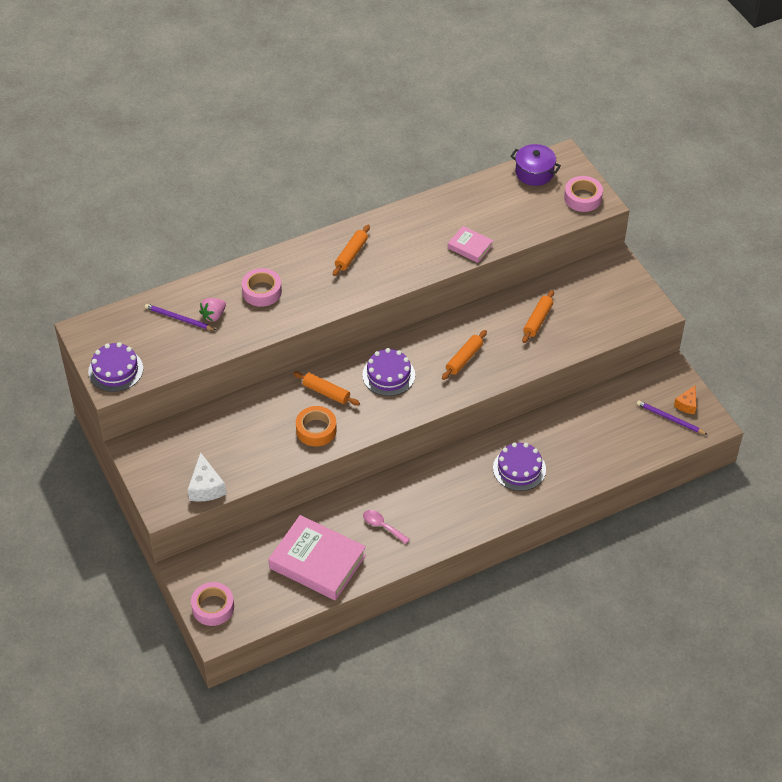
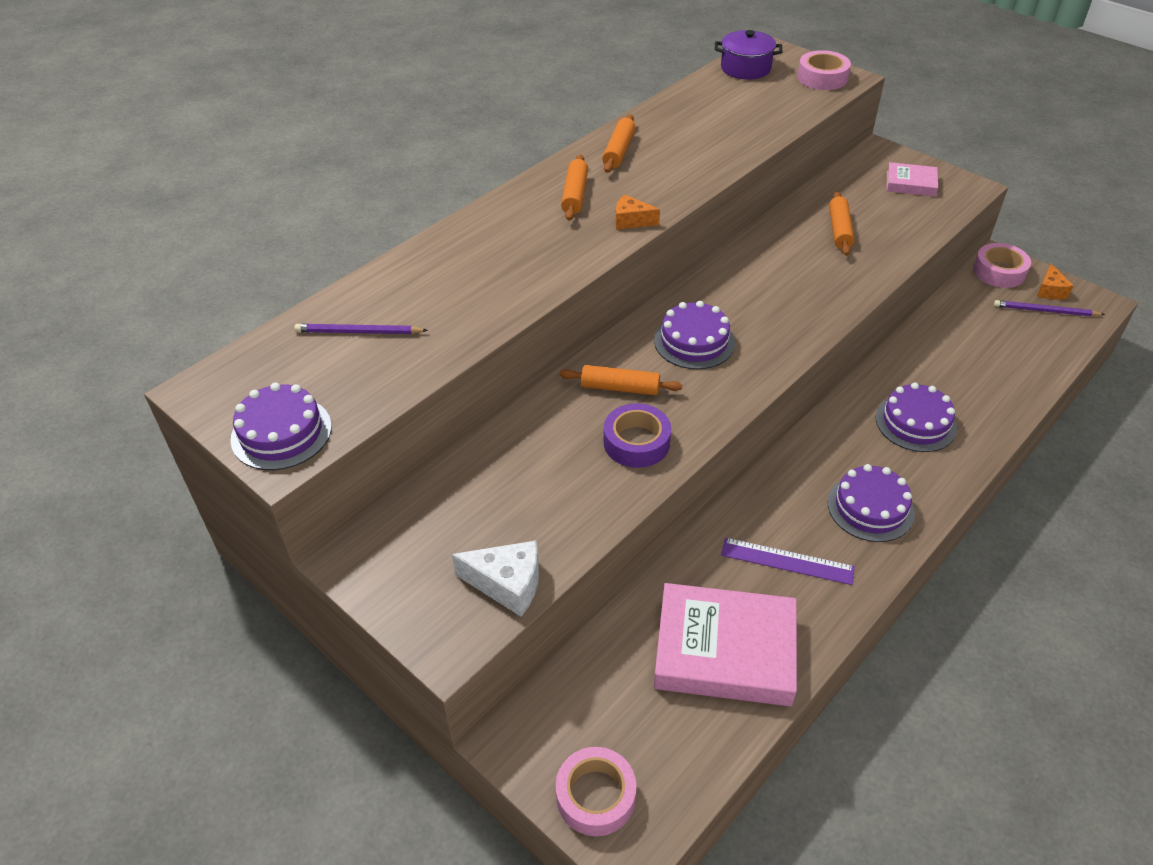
camera: 20 degrees left, 5 degrees down
white cheese [188,452,226,501] -> white cheese turned 45 degrees counterclockwise [452,541,539,617]
pink strawberry [199,298,226,322] -> none
pink tape [242,268,282,307] -> pink tape moved to [973,243,1031,288]
orange tape [296,406,337,447] -> purple tape [604,403,671,468]
pink spoon [363,510,410,544] -> purple ruler [721,538,855,585]
orange rolling pin [442,330,487,380] -> orange rolling pin moved to [602,115,636,173]
pink book [448,226,493,263] -> pink book moved to [887,162,938,197]
none -> orange cheese [616,194,660,230]
none -> purple cake [828,464,915,542]

